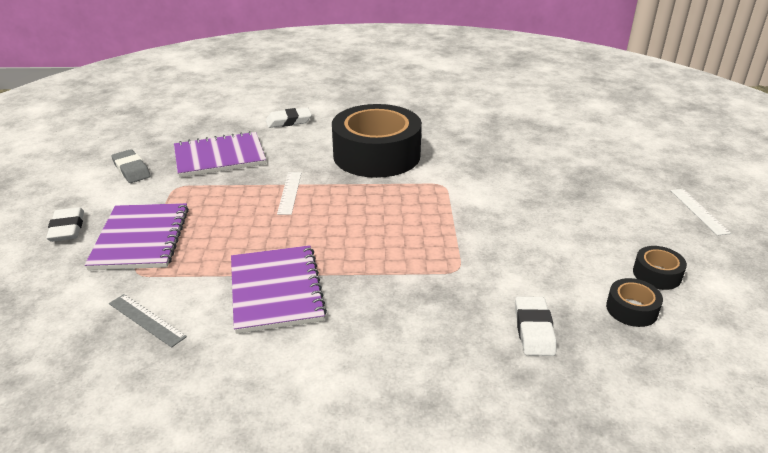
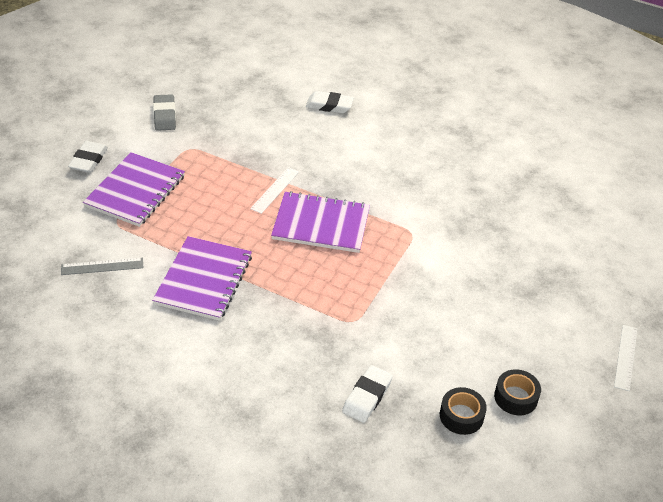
camera: 25 degrees right, 10 degrees up
grey ruler [109,294,187,348] -> grey ruler turned 75 degrees counterclockwise [61,258,143,275]
purple notebook [174,131,266,177] -> purple notebook moved to [271,191,370,253]
black tape [332,104,422,178] -> none

